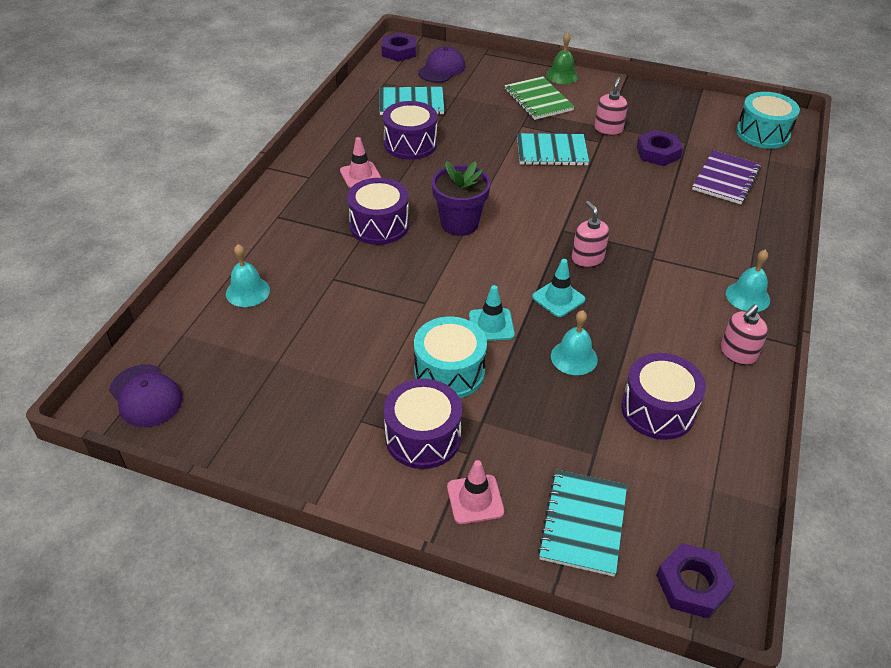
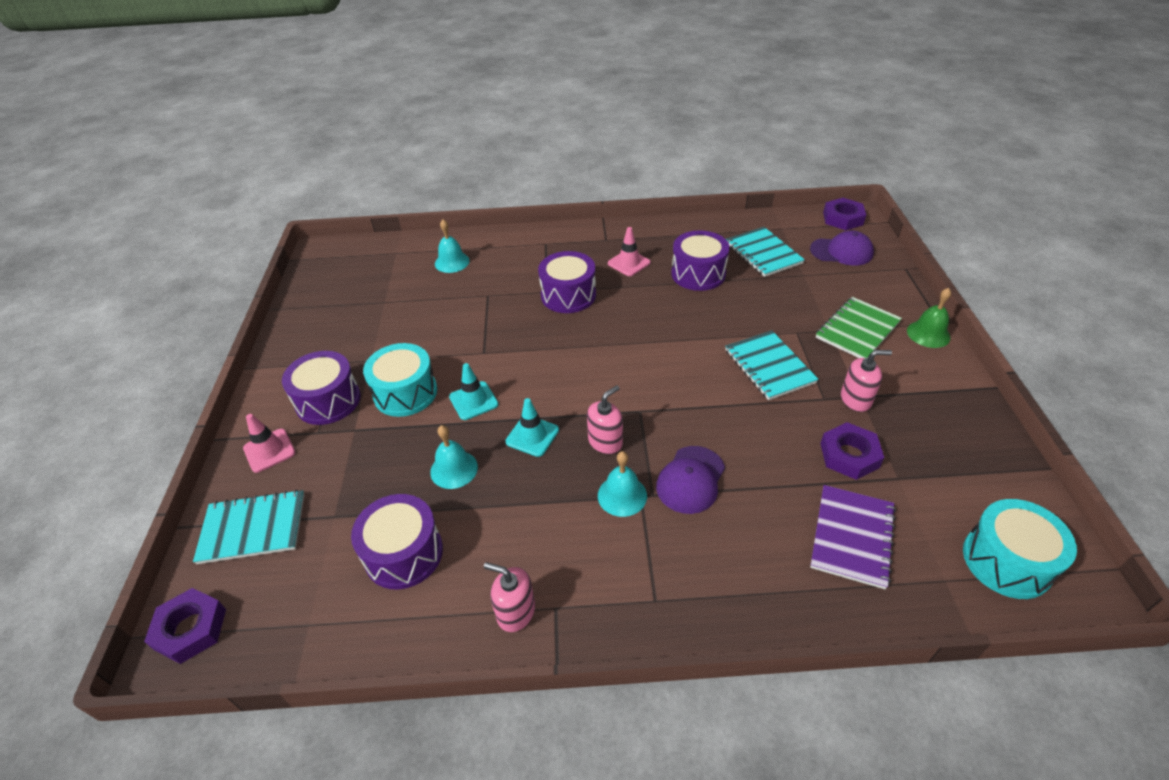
camera: 70 degrees right, 0 degrees up
purple cap [109,364,183,427] -> purple cap moved to [656,446,725,514]
purple flower pot [432,161,491,236] -> none
purple notebook [692,150,761,204] -> purple notebook turned 75 degrees counterclockwise [810,485,896,589]
turquoise bell [726,250,770,312] -> turquoise bell moved to [598,451,647,517]

